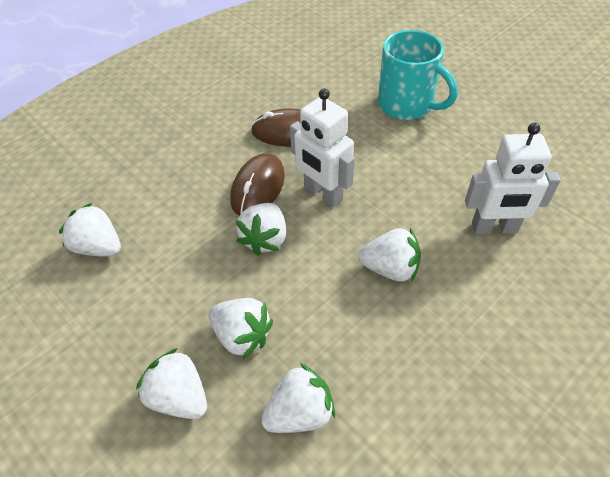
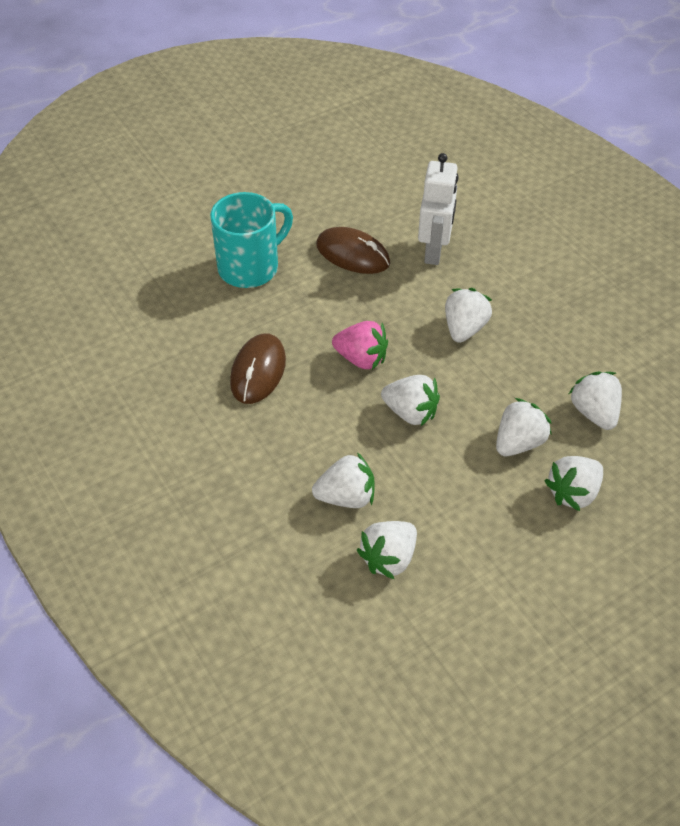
camera: 80 degrees left, 0 degrees up
brown mouse [230,153,285,216] -> brown mouse moved to [316,227,390,274]
white robot [290,88,355,207] -> pink strawberry [332,321,388,370]
none -> white strawberry [312,452,374,508]

